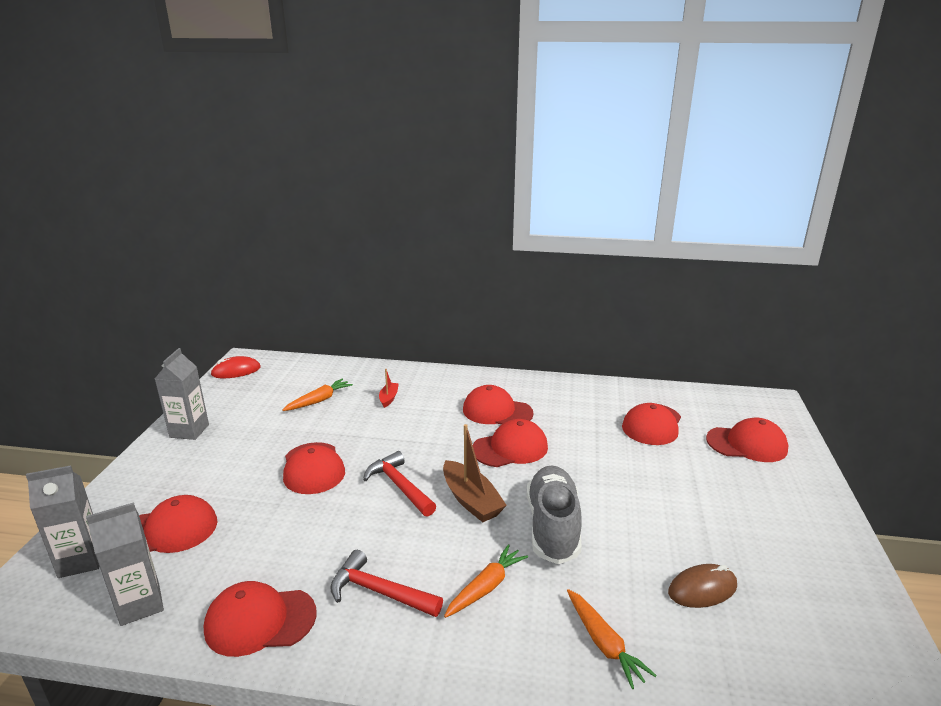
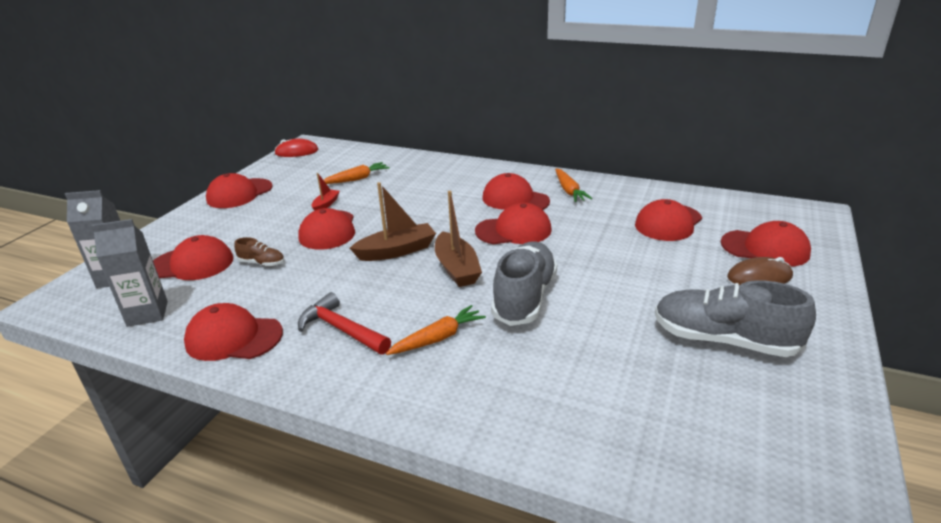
camera: 15 degrees right, 5 degrees up
grey carton [155,348,209,440] -> red cap [206,173,273,208]
red hammer [363,451,436,517] -> brown boat [350,182,436,261]
red boat [379,369,399,408] -> red boat moved to [311,173,340,211]
orange carrot [567,589,657,689] -> orange carrot moved to [555,169,593,202]
brown mouse [668,564,737,608] -> brown mouse moved to [727,257,793,285]
none -> brown shoe [234,237,284,266]
none -> grey shoe [655,280,816,357]

